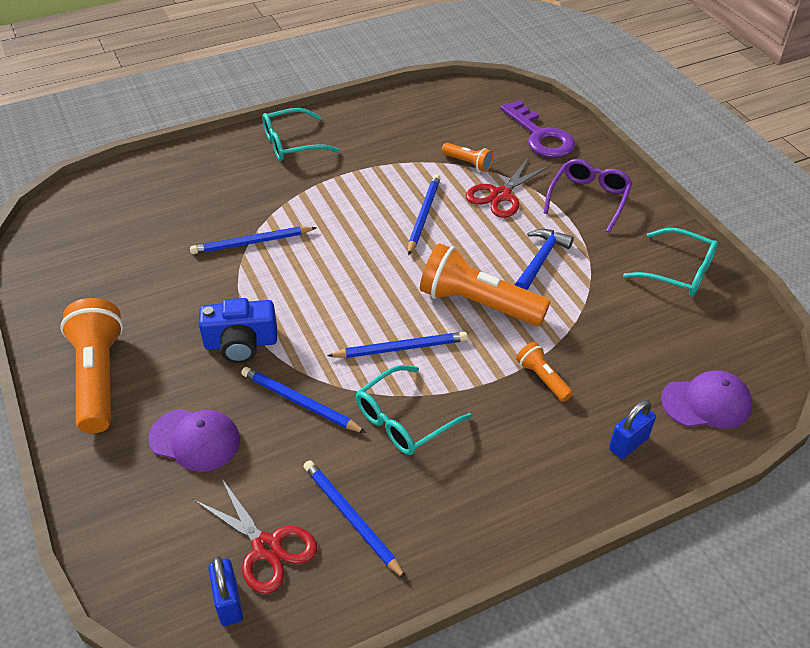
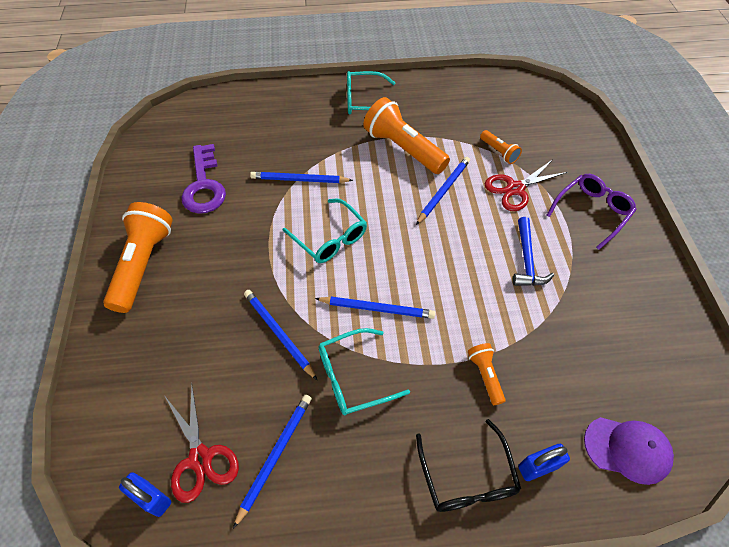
camera: 20 degrees right, 10 degrees up
purple cap [148,409,240,472] -> none
blue camera [199,298,277,363] -> none
blue padlock [208,556,243,626] -> blue padlock turned 60 degrees counterclockwise [119,472,171,517]
blue pencil [304,460,406,579] -> blue pencil turned 45 degrees clockwise [233,395,312,529]
orange flashlight [420,243,550,326] -> orange flashlight moved to [363,97,450,174]
purple key [500,100,575,158] -> purple key moved to [181,144,226,214]
blue hammer [515,229,574,290] -> blue hammer turned 135 degrees clockwise [513,217,554,286]
turquoise glasses [623,228,718,297] -> turquoise glasses moved to [283,199,367,263]
none -> black glasses [416,419,521,512]

